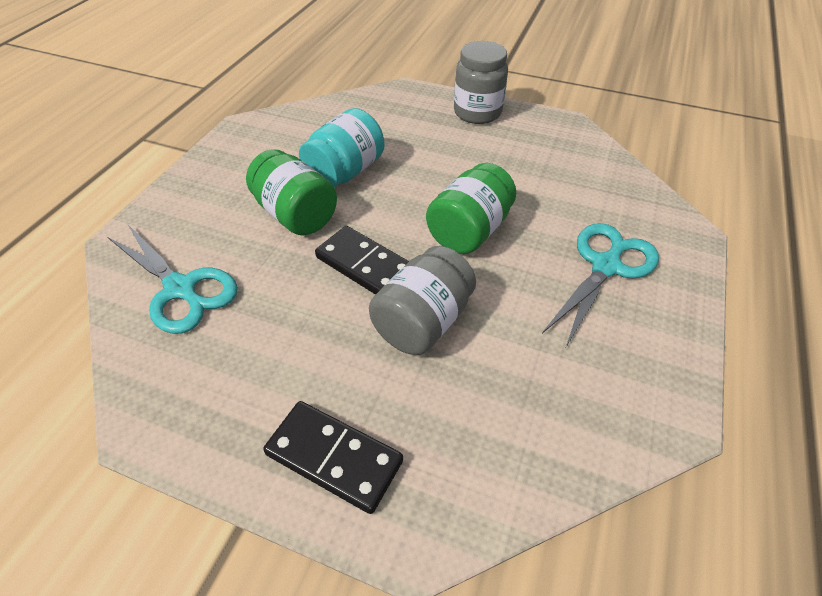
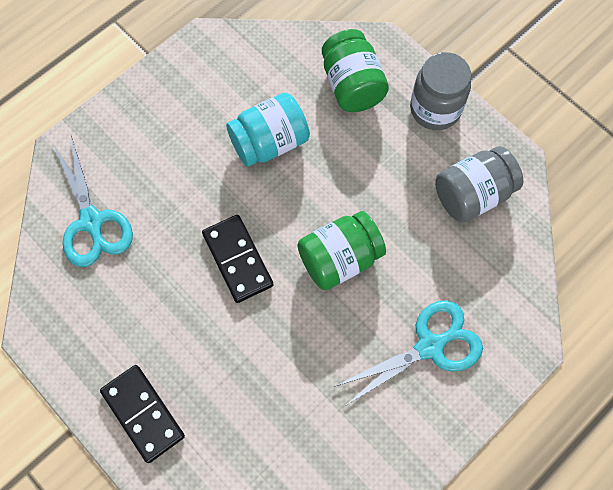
camera: 25 degrees right, 20 degrees up
green jar [246,149,337,236] -> green jar moved to [322,29,389,112]
grey jar [369,246,476,355] -> grey jar moved to [435,146,523,222]

